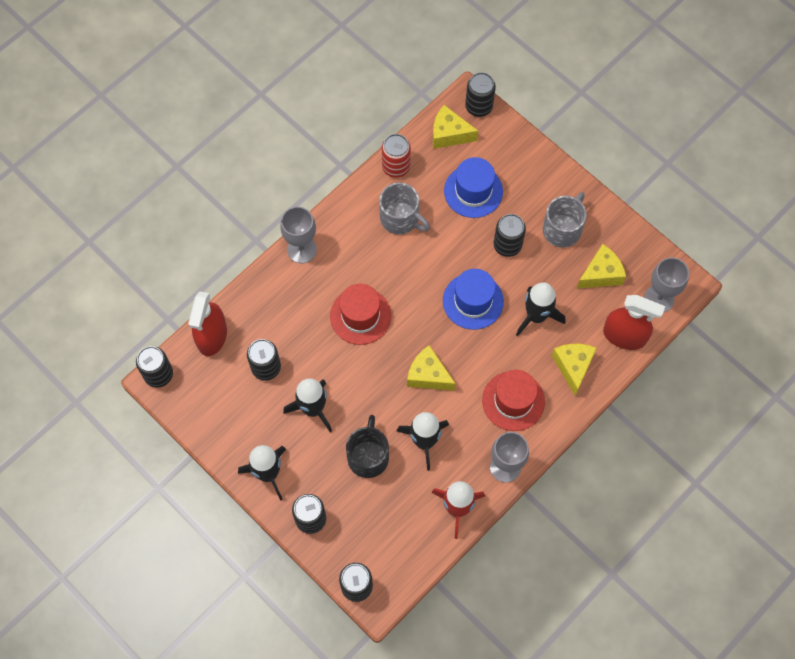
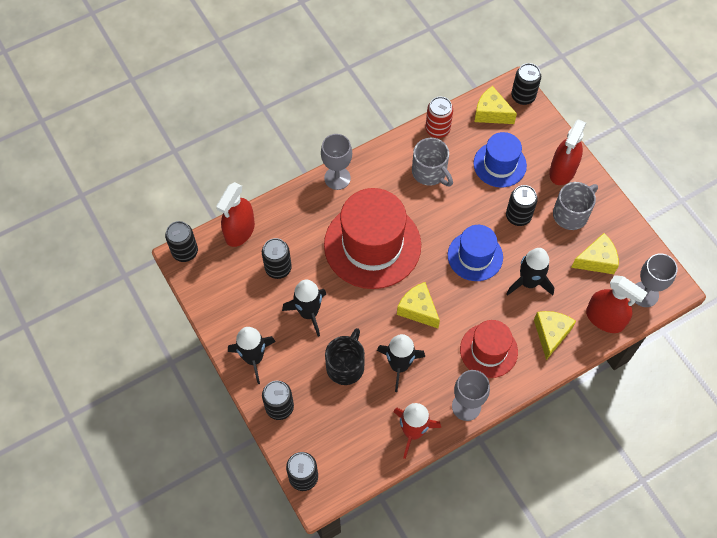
camera: 15 degrees right, 5 degrees down
red hat [330,284,391,345] -> red hat [324,188,421,289], size x1.76
none -> red spray bottle [549,119,586,185]

